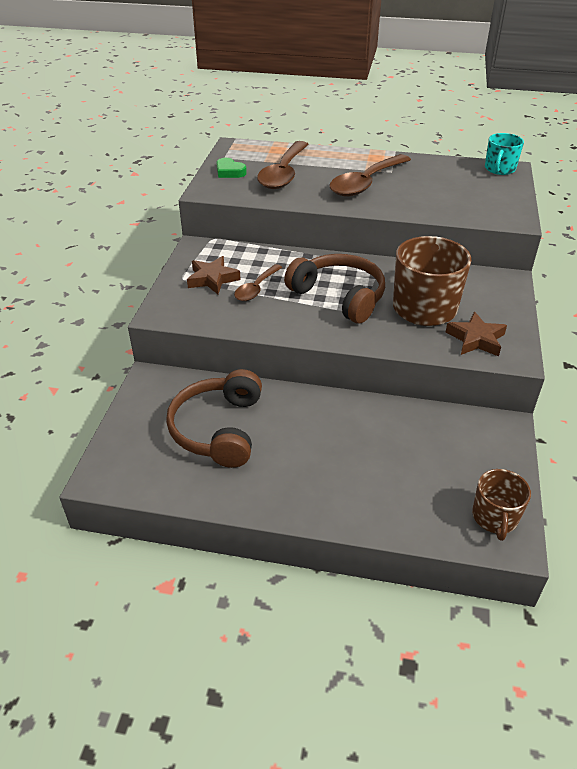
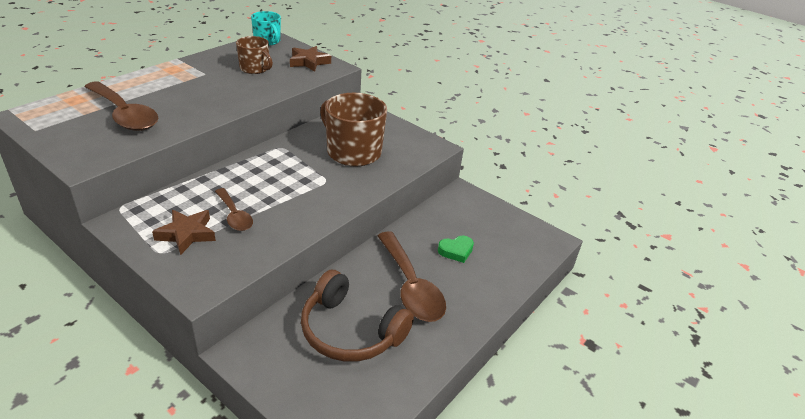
camera: 65 degrees left, 5 degrees down
green heart [216,158,247,178] -> green heart moved to [438,236,474,263]
brown headphones [284,254,385,324] -> none
brown spoon [329,154,411,197] -> brown spoon moved to [377,231,446,322]
brown star [446,311,507,356] -> brown star moved to [290,46,331,72]
brown mug [472,469,531,541] -> brown mug moved to [236,36,273,74]

